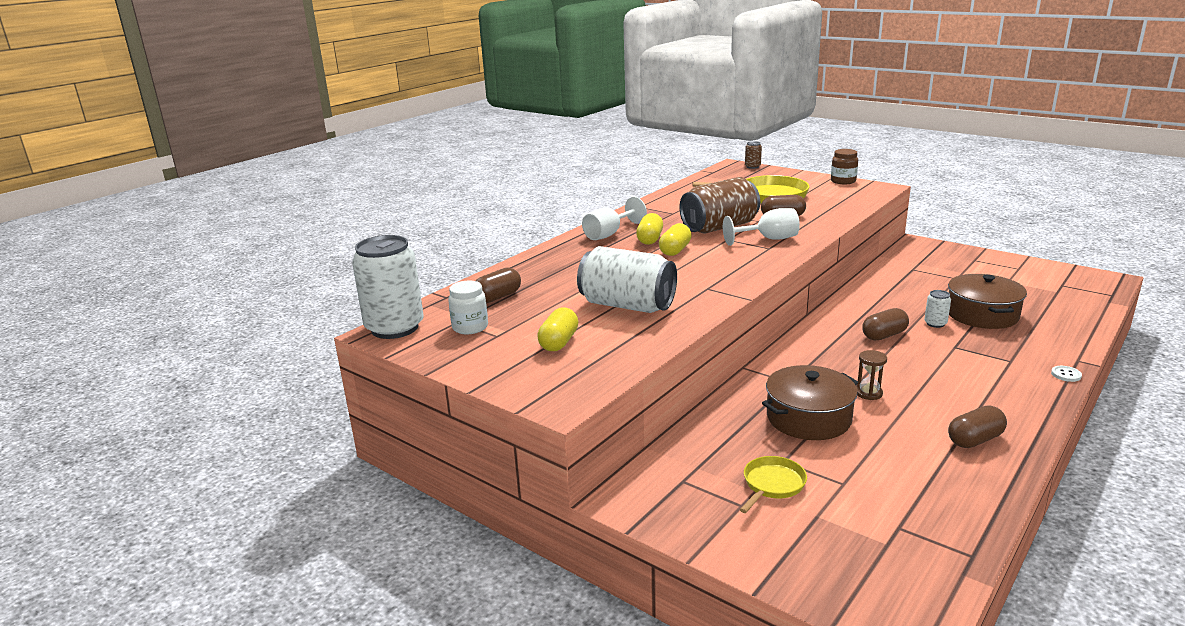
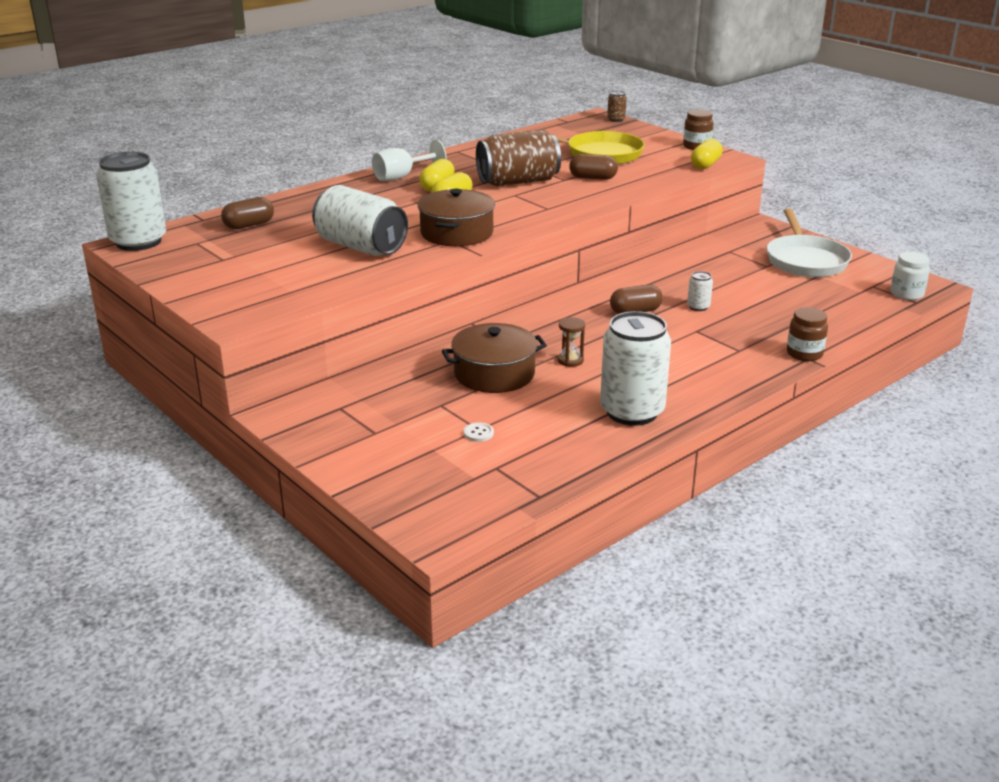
camera: 10 degrees right, 5 degrees up
white jar [448,281,488,334] -> white jar moved to [891,252,930,300]
yellow capsule [537,307,578,351] -> yellow capsule moved to [691,139,723,169]
white goblet [723,208,800,246] -> none
yellow pan [740,456,807,513] -> none
brown pot [948,274,1027,329] -> brown pot moved to [417,189,495,246]
brown capsule [948,406,1007,448] -> white can [600,311,671,426]
white button [1051,366,1082,382] -> white button moved to [464,422,494,442]
none -> white pan [767,209,852,277]
none -> brown jar [787,307,828,361]

